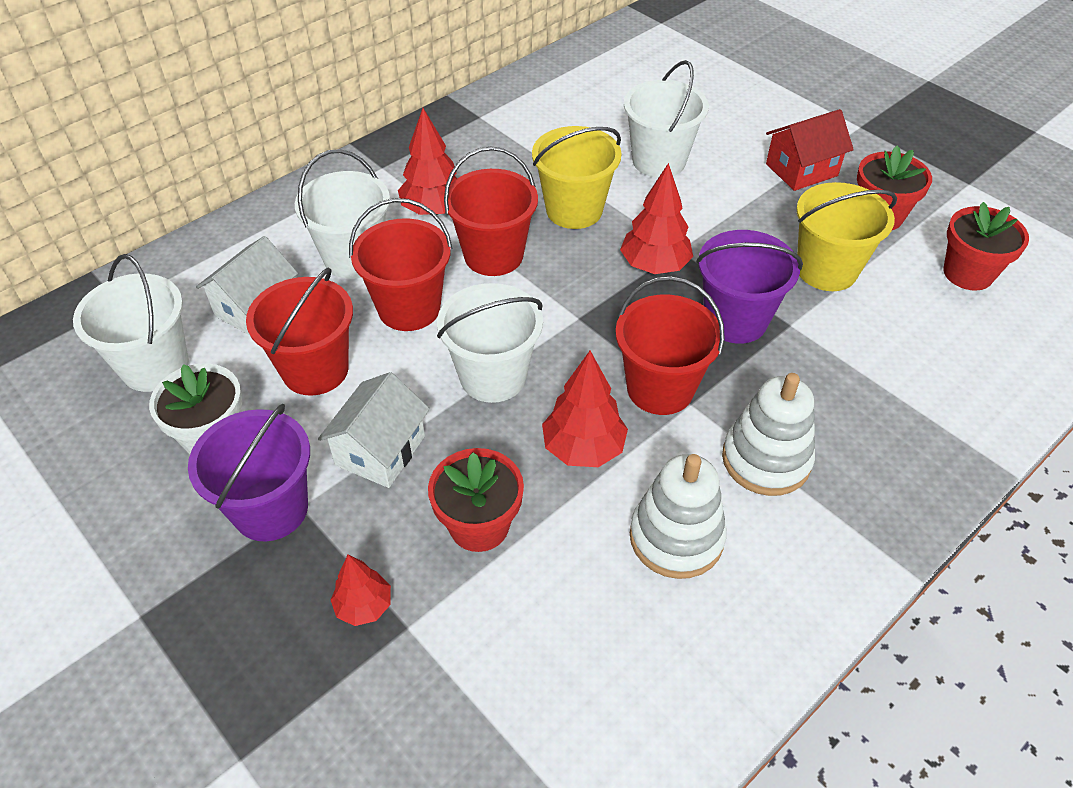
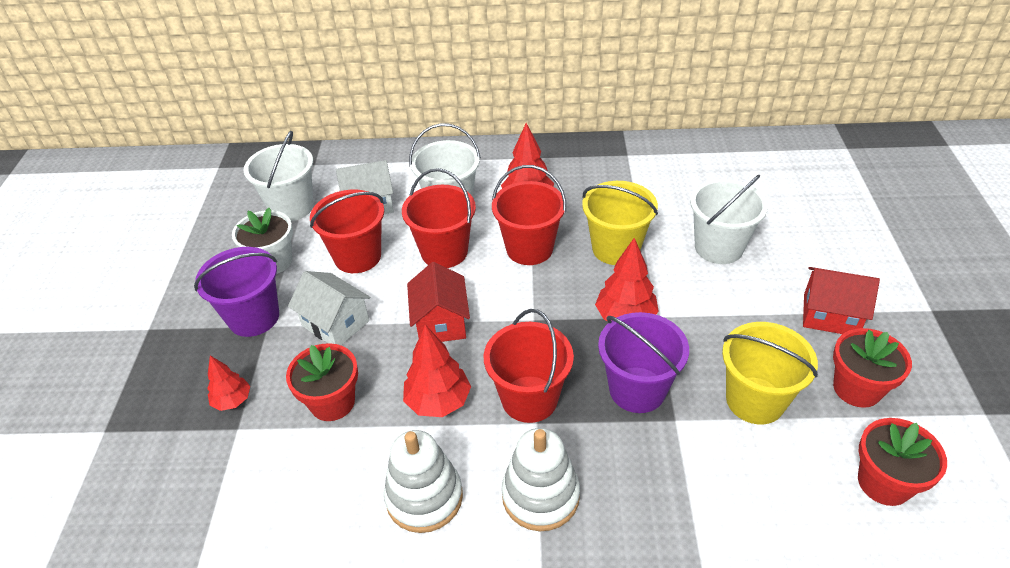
camera: 45 degrees right, 5 degrees down
white house [318,372,430,488] -> white house turned 60 degrees clockwise [288,271,370,345]
white bucket [437,283,543,403] -> red house [407,262,470,342]

